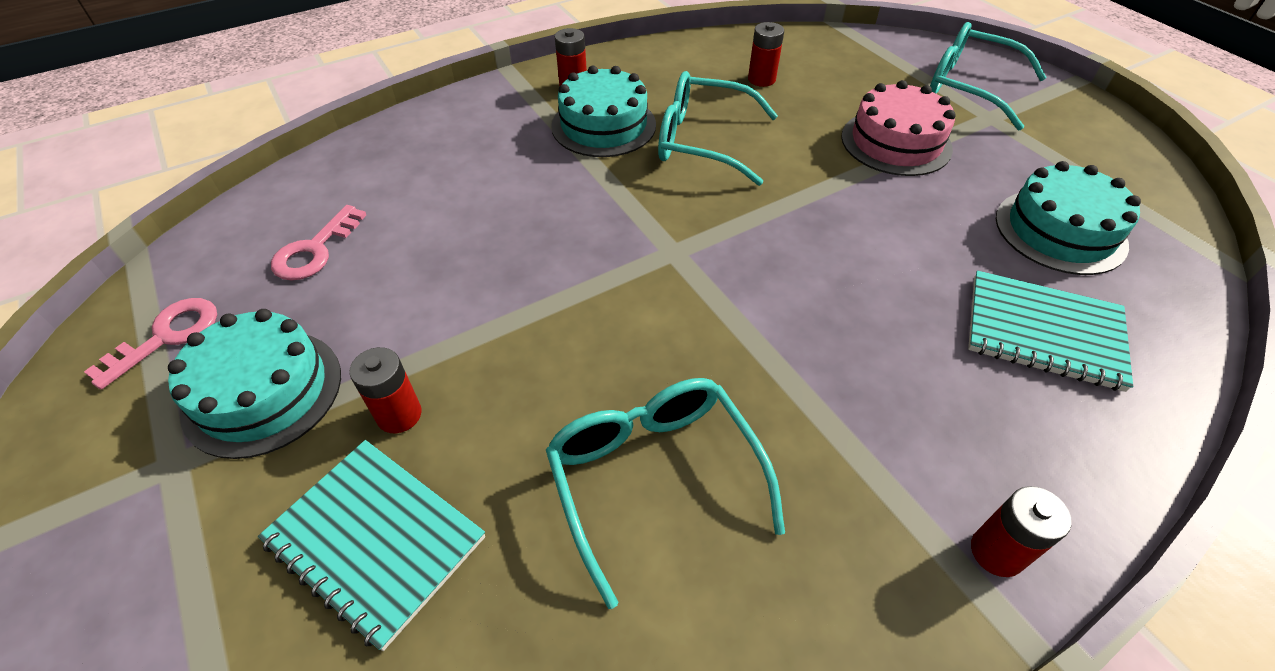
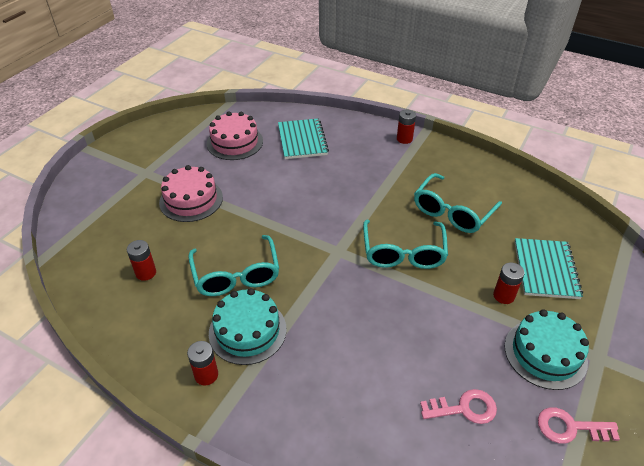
camera: 120 degrees left, 5 degrees down
turquoise glasses [930,22,1047,131] -> turquoise glasses moved to [363,220,448,269]
turquoise cake [996,161,1141,275] -> pink cake [207,111,263,160]

